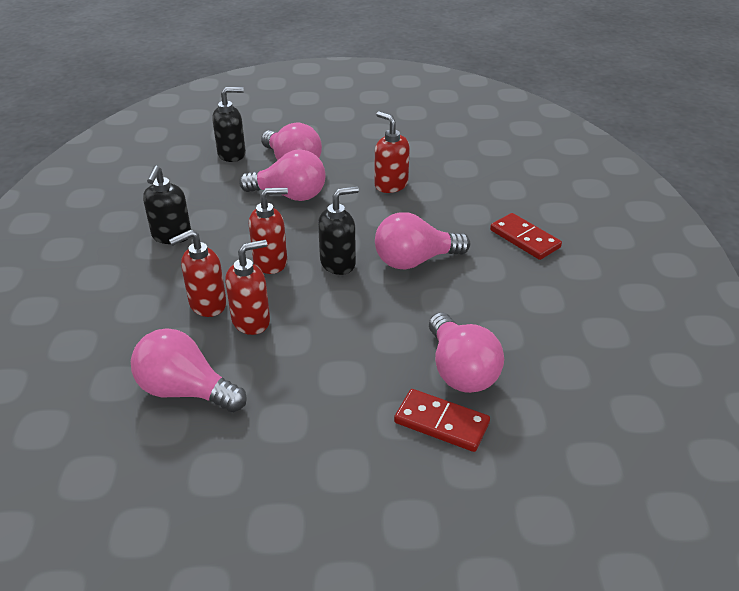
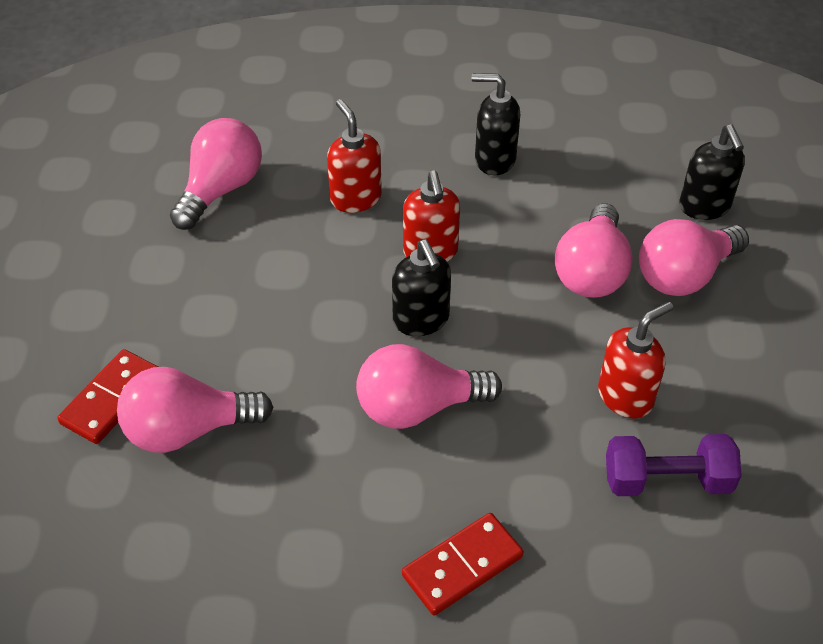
camera: 95 degrees right, 10 degrees up
red soap dispenser [225,240,270,335] -> none
pink light bulb [375,212,470,270] -> pink light bulb turned 90 degrees counterclockwise [356,344,502,429]
none -> purple dumbbell [606,434,742,496]

